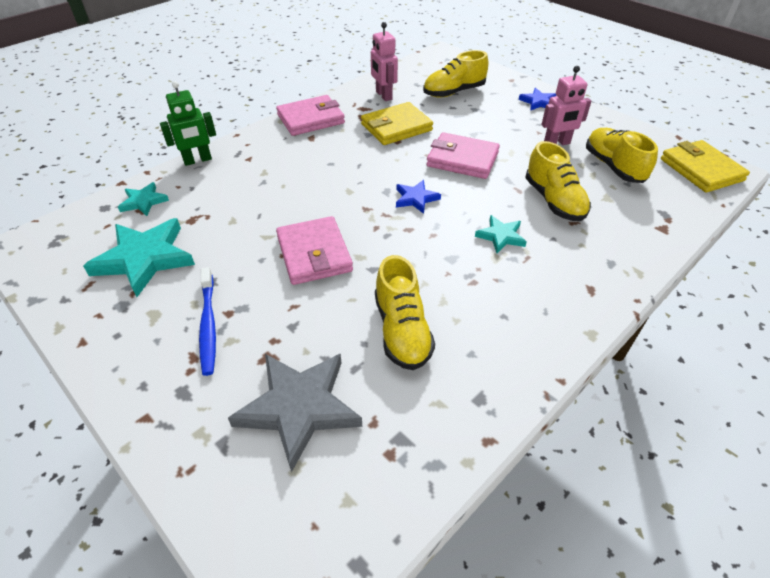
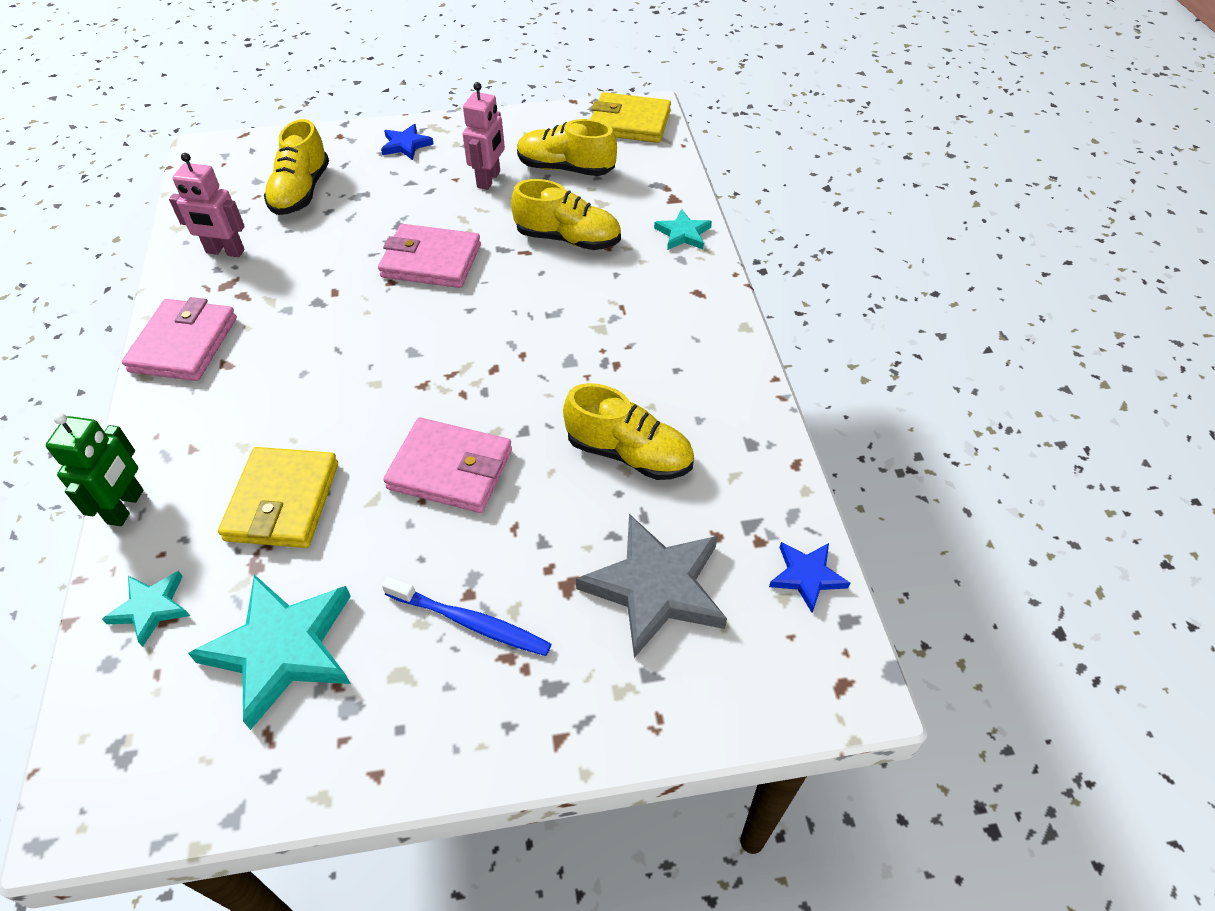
camera: 55 degrees left, 5 degrees up
yellow wallet [361,102,433,145] -> yellow wallet moved to [218,447,338,548]
blue star [396,180,441,214] -> blue star moved to [769,542,850,613]
pink wallet [426,132,500,179] -> pink wallet turned 45 degrees clockwise [378,224,481,288]
turquoise star [475,215,527,253] -> turquoise star moved to [654,209,712,250]

